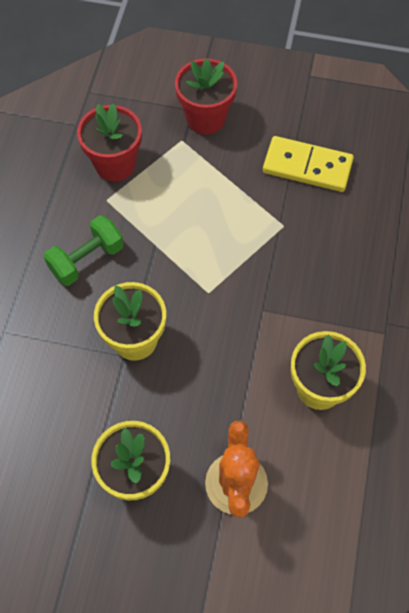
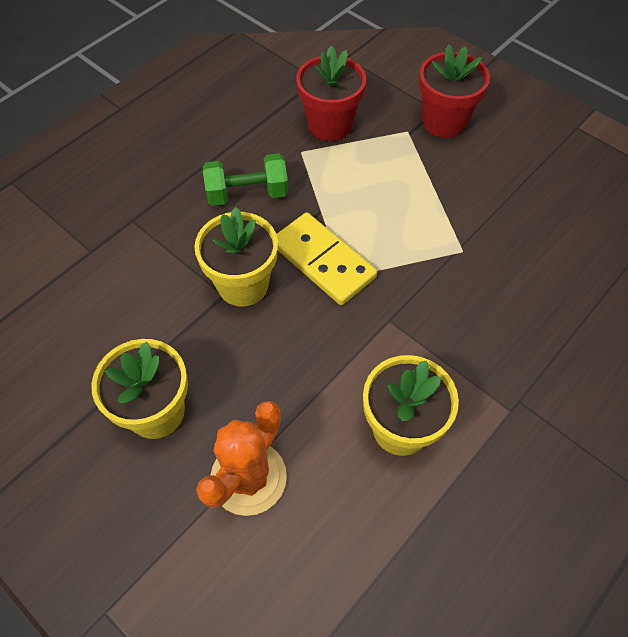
camera: 30 degrees right, 5 degrees down
yellow domino [263,136,354,192] -> yellow domino moved to [277,213,377,305]

